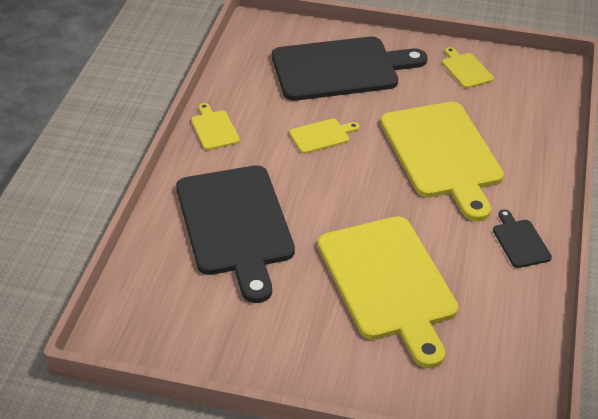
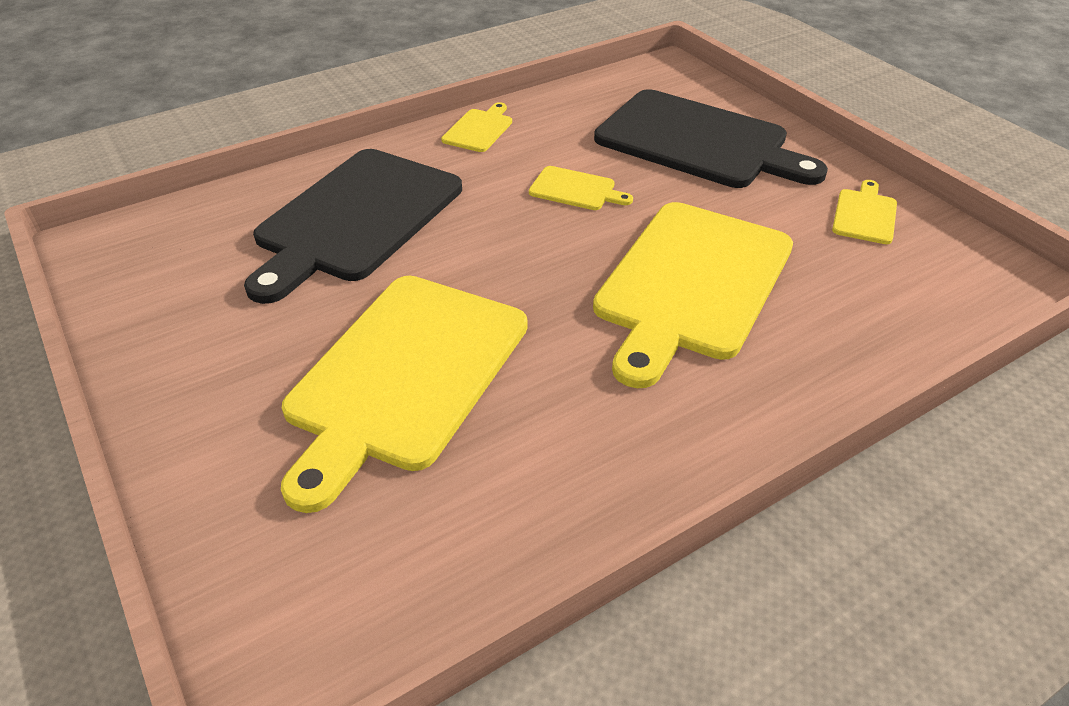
camera: 45 degrees right, 0 degrees up
black cutting board [493,209,552,268] -> none

